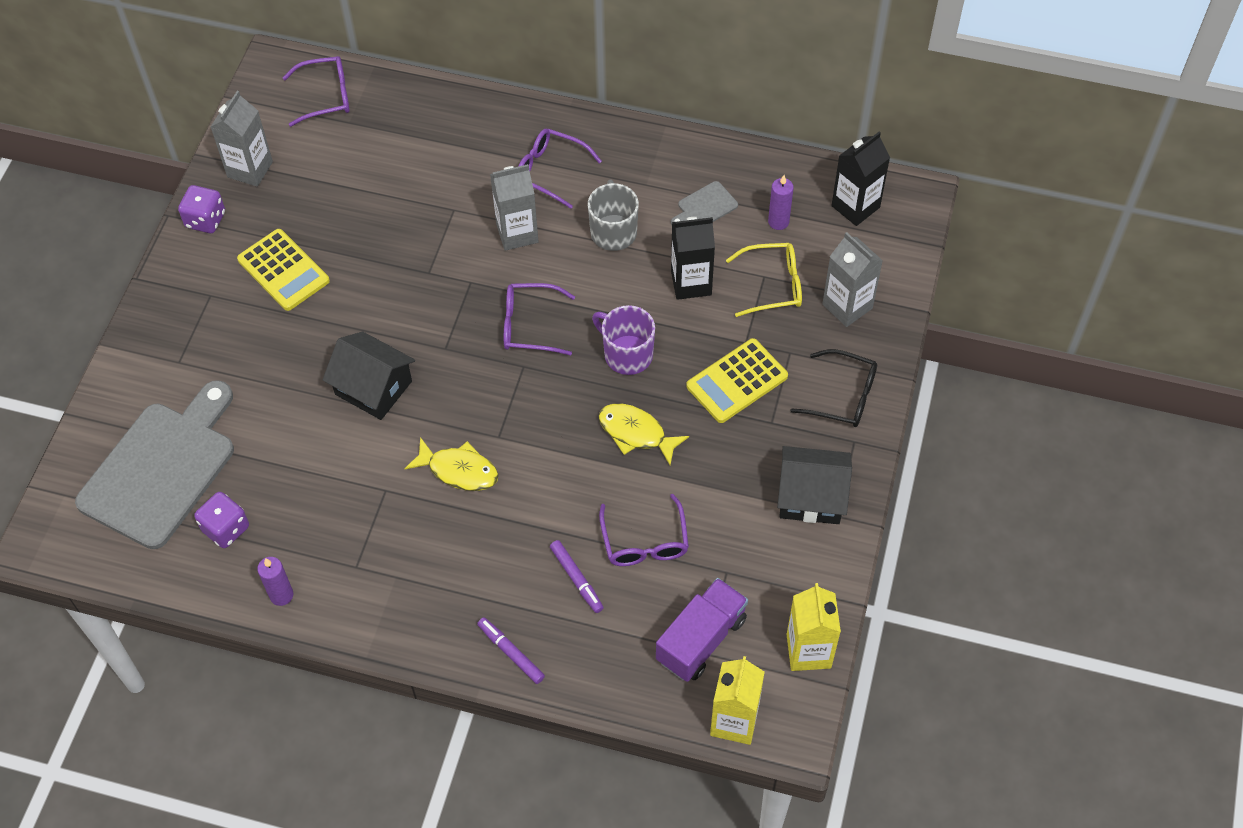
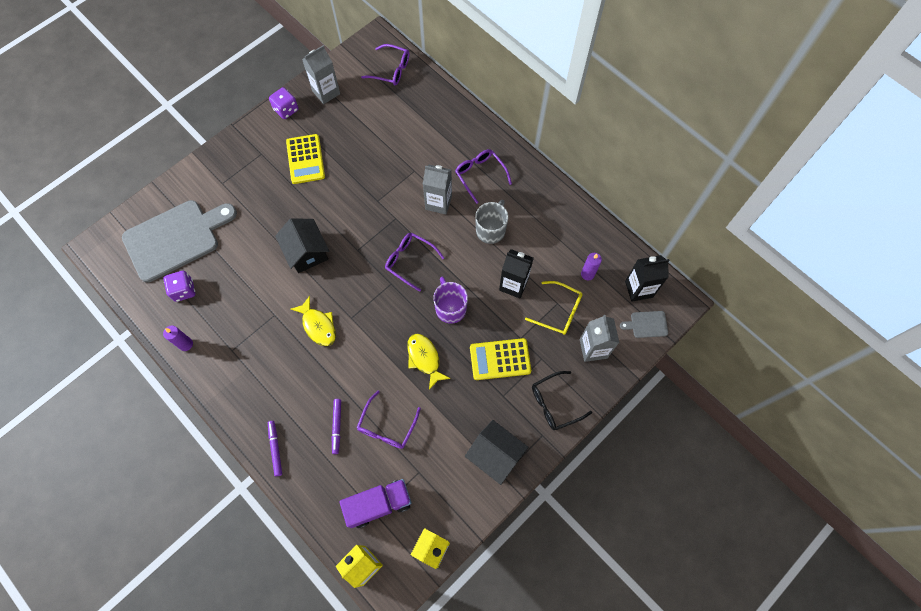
camera: 30 degrees right, 10 degrees up
grey cutting board [671,181,738,225] -> grey cutting board moved to [620,311,668,338]
black glasses [790,349,877,427] -> black glasses turned 105 degrees clockwise [532,371,592,430]

